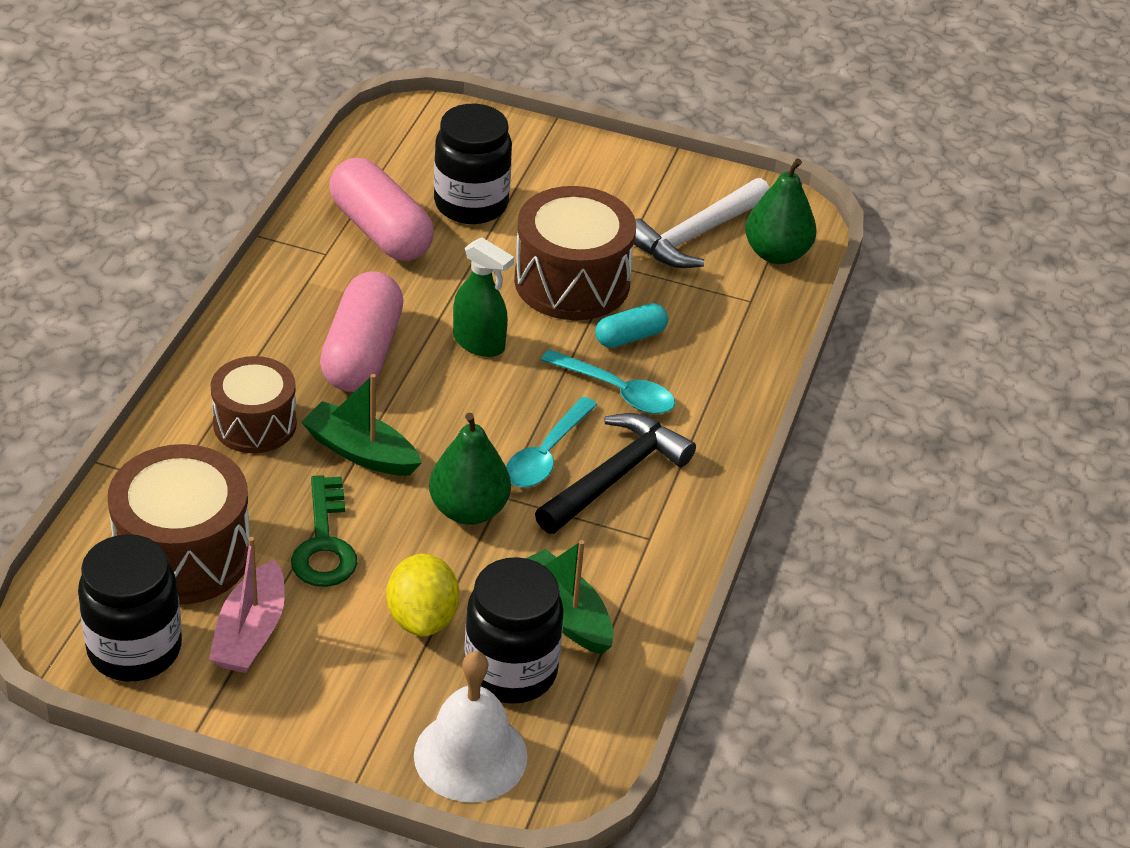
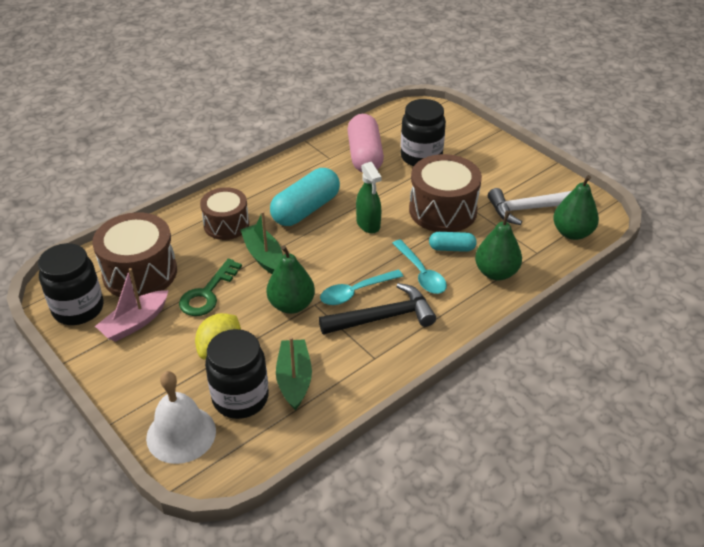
camera: 35 degrees right, 0 degrees up
pink capsule [320,271,404,392] -> turquoise capsule [270,168,340,226]
none -> green pear [475,211,522,281]

